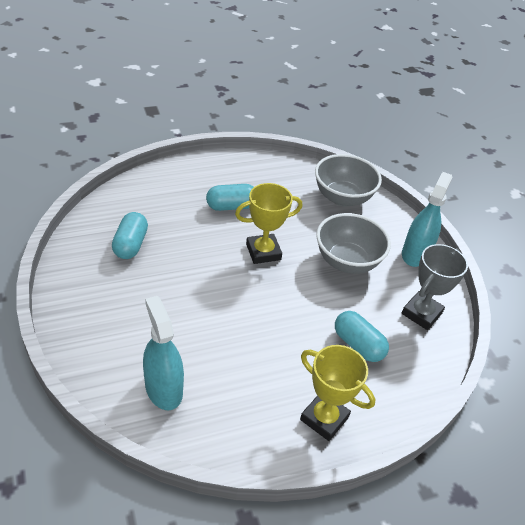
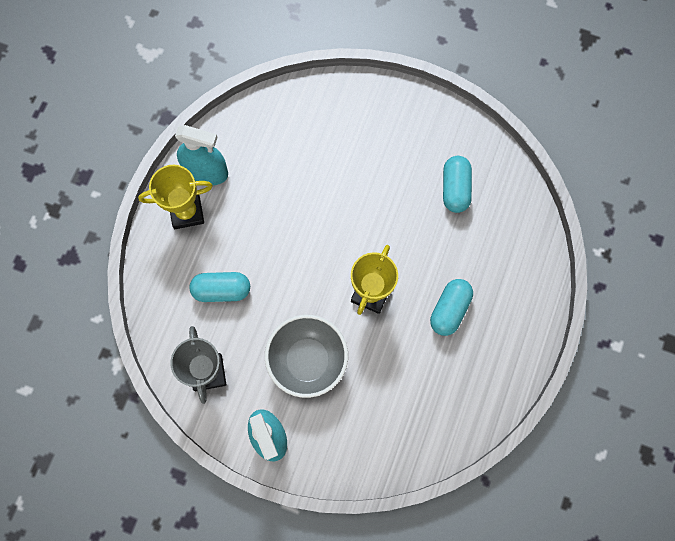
camera: 135 degrees right, 30 degrees up
turquoise capsule [112,212,148,259] -> turquoise capsule turned 45 degrees clockwise [443,156,472,213]
turquoise spray bottle [143,296,184,410] -> turquoise spray bottle moved to [175,125,228,185]
grey bowl [315,154,382,206] -> none

